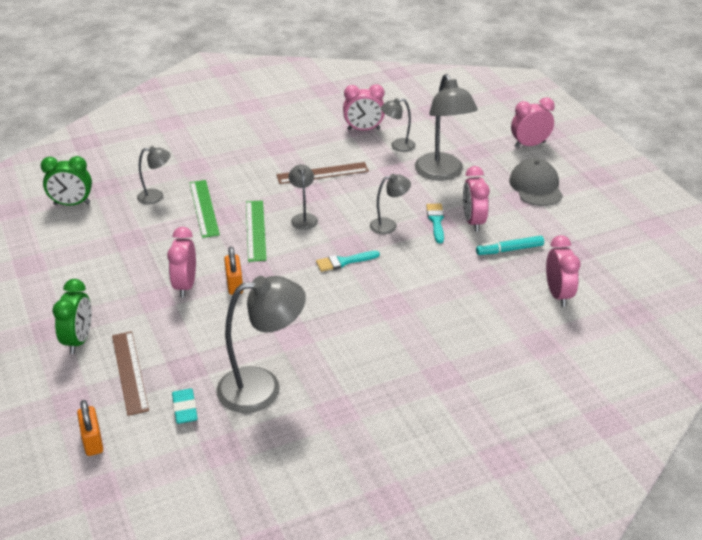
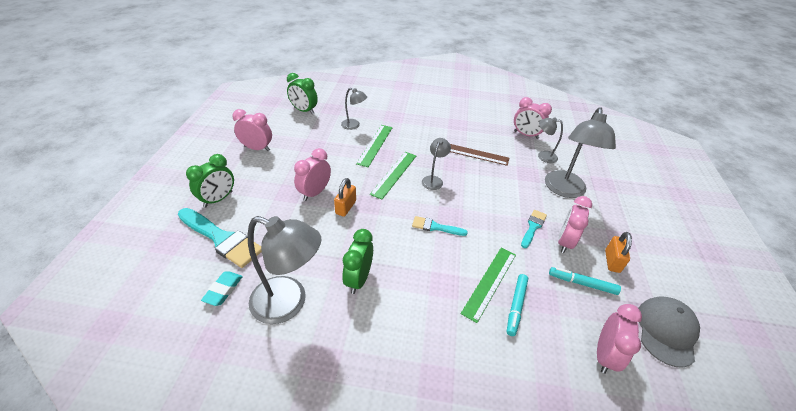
camera: 30 degrees right, 5 degrees up
orange padlock [77,400,103,456] -> orange padlock moved to [605,232,632,273]
brown ruler [112,331,149,416] -> turquoise brush [178,208,262,268]
grey lamp [370,174,411,234] -> none
grey cap [509,159,563,206] -> grey cap moved to [638,296,700,368]
pink clock [511,98,555,148] -> pink clock moved to [232,109,272,151]
none -> green clock [342,229,373,294]
none -> green ruler [461,248,516,323]
none -> turquoise marker [507,274,528,336]

